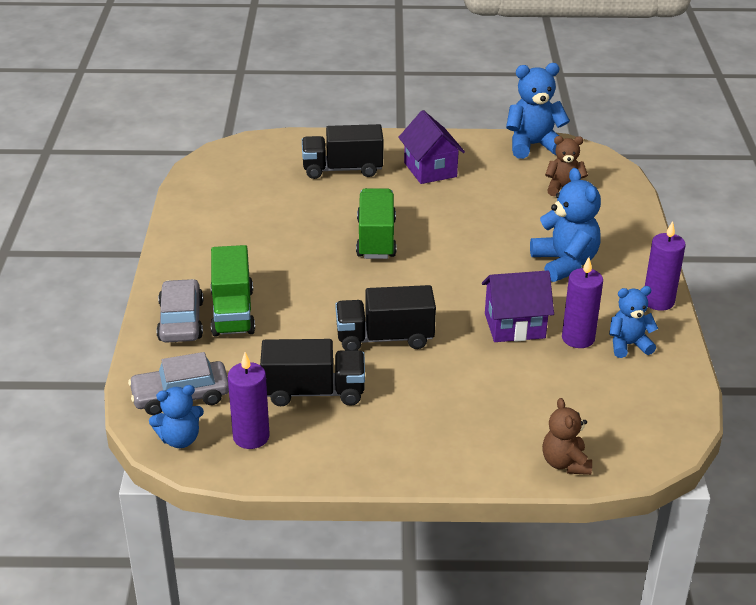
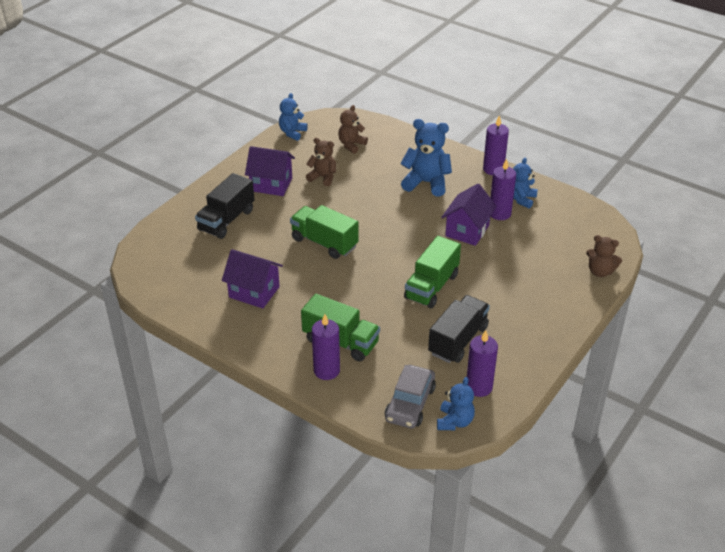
camera: 55 degrees left, 5 degrees up
grey car [156,279,203,343] -> purple candle [312,314,340,380]
black truck [336,285,436,350] -> green truck [404,236,461,308]
blue teddy bear [506,63,570,159] -> blue teddy bear [279,93,308,141], size x0.63
none -> purple house [222,249,283,308]
none -> brown teddy bear [306,138,336,186]

